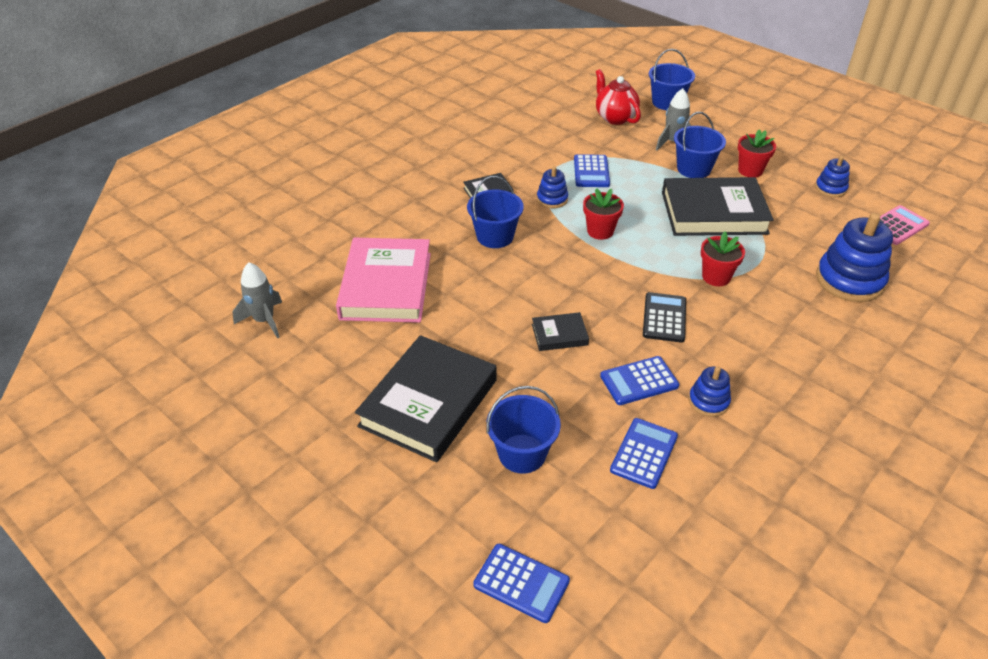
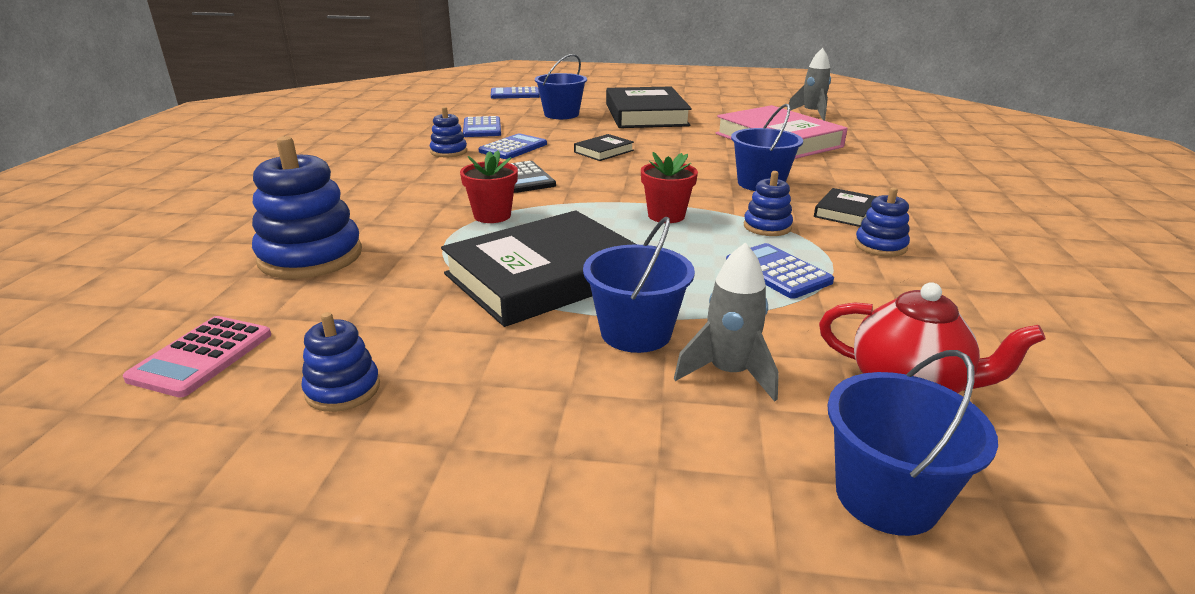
camera: 145 degrees right, 15 degrees down
red flower pot [738,129,776,177] -> none
none -> blue stacking toy [855,187,910,257]

